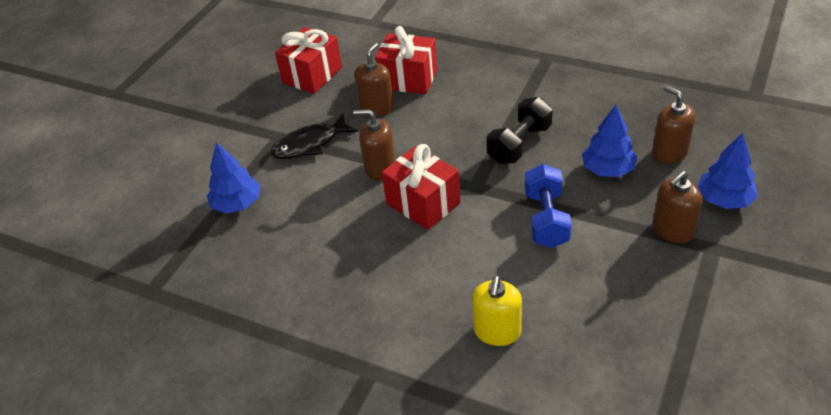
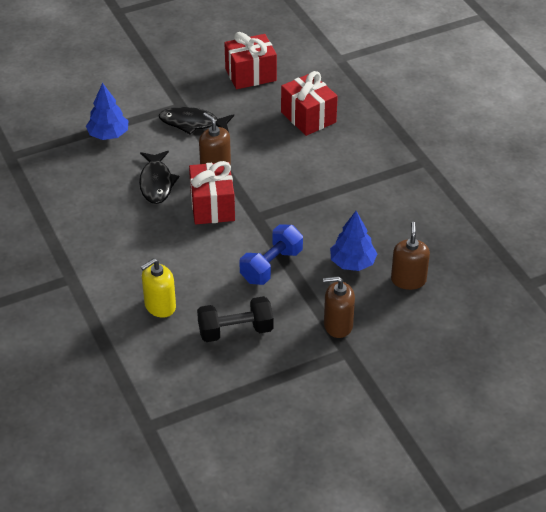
camera: 35 degrees right, 0 degrees up
brown soap dispenser [354,43,394,116] -> none
black dumbbell [487,97,553,164] -> black dumbbell moved to [197,296,273,342]
blue tree [697,133,758,209] -> none
none -> black fish [139,151,179,204]

